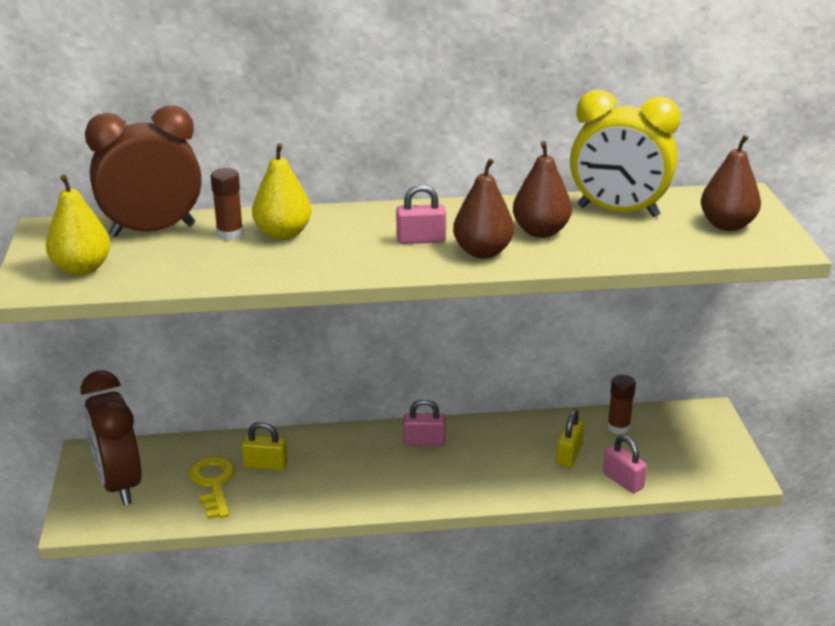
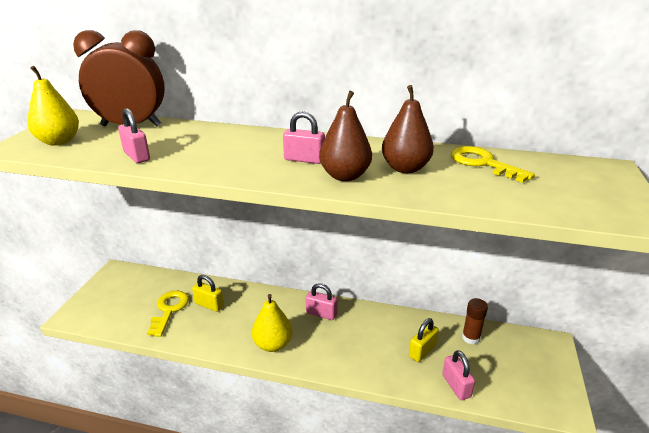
camera: 20 degrees right, 0 degrees up
brown clock [81,370,142,505] -> none
brown glue stick [211,168,243,240] -> none
yellow pear [252,143,312,240] -> yellow pear moved to [252,294,292,352]
yellow clock [570,90,681,217] -> yellow key [451,146,535,183]
brown pear [701,135,761,231] -> none
none -> pink padlock [118,108,150,163]

